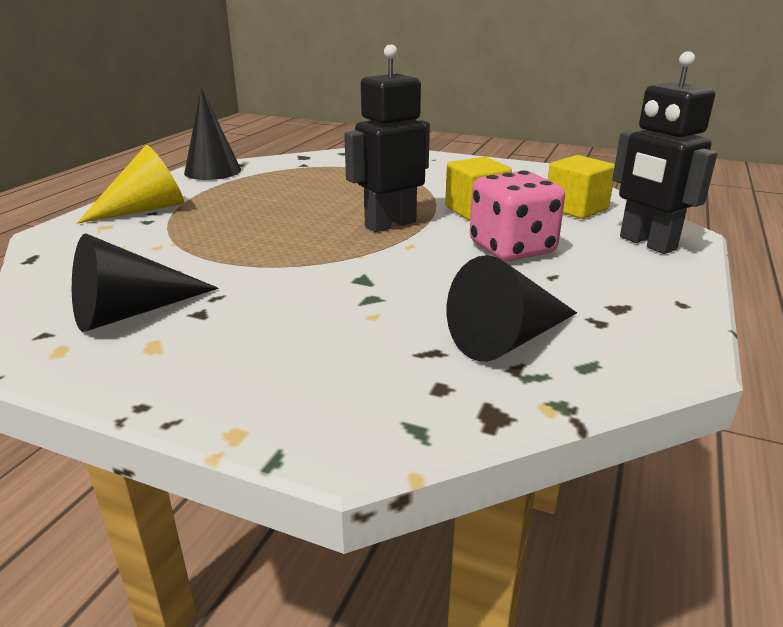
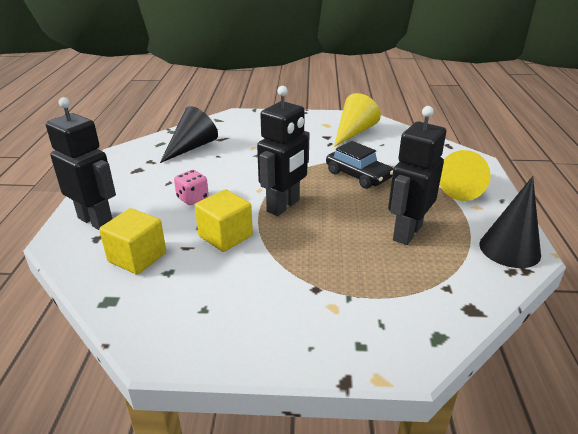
camera: 160 degrees right, 5 degrees up
black cone [72,233,219,332] -> yellow cone [334,93,381,147]
pink dice [470,170,565,261] -> pink dice [174,170,209,205], size x0.55
none -> black car [326,141,393,189]
none -> black robot [388,106,446,245]

